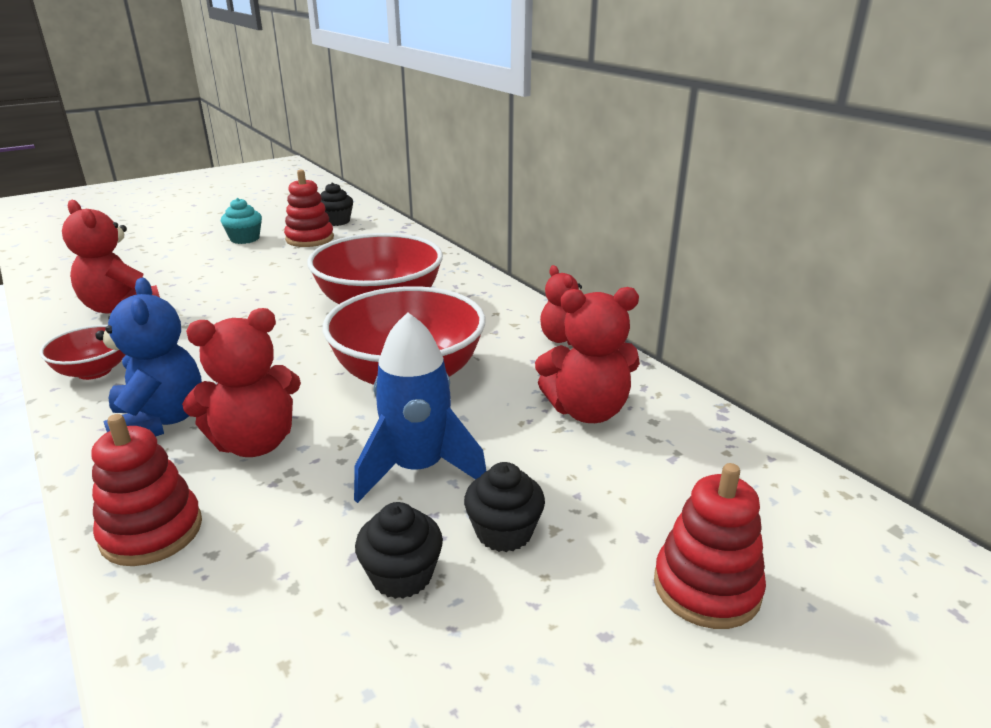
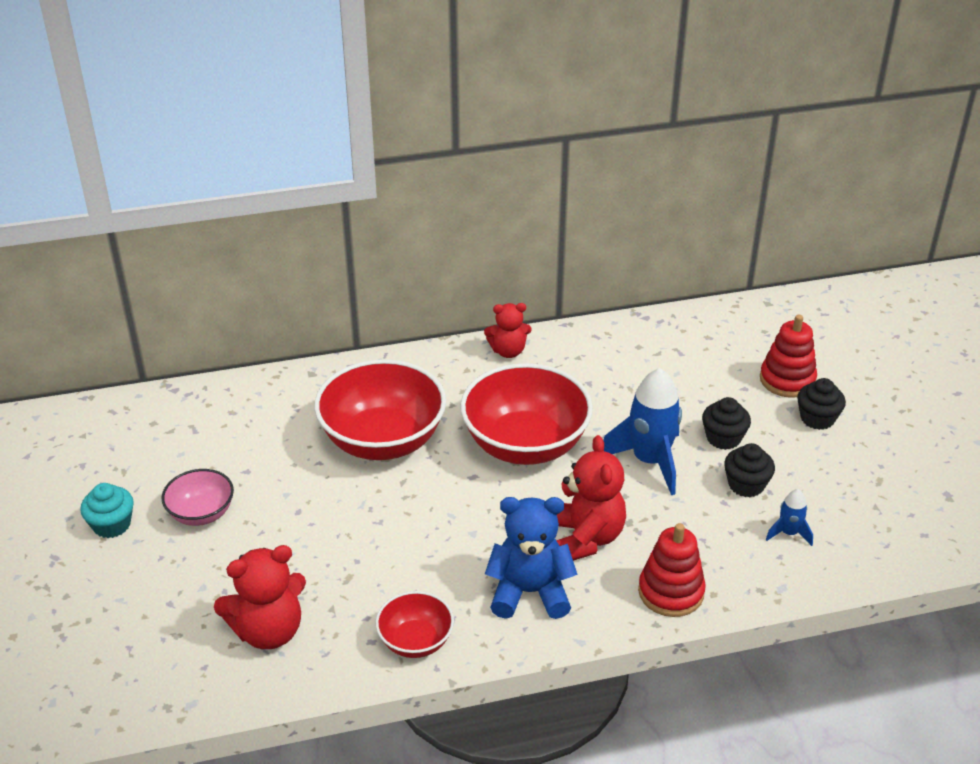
camera: 70 degrees left, 10 degrees up
red stacking toy [284,169,334,247] -> none
black cupcake [321,183,353,226] -> black cupcake moved to [797,378,846,430]
red teddy bear [535,287,640,423] -> none
none -> pink bowl [162,469,234,526]
none -> blue rocket [766,489,813,546]

